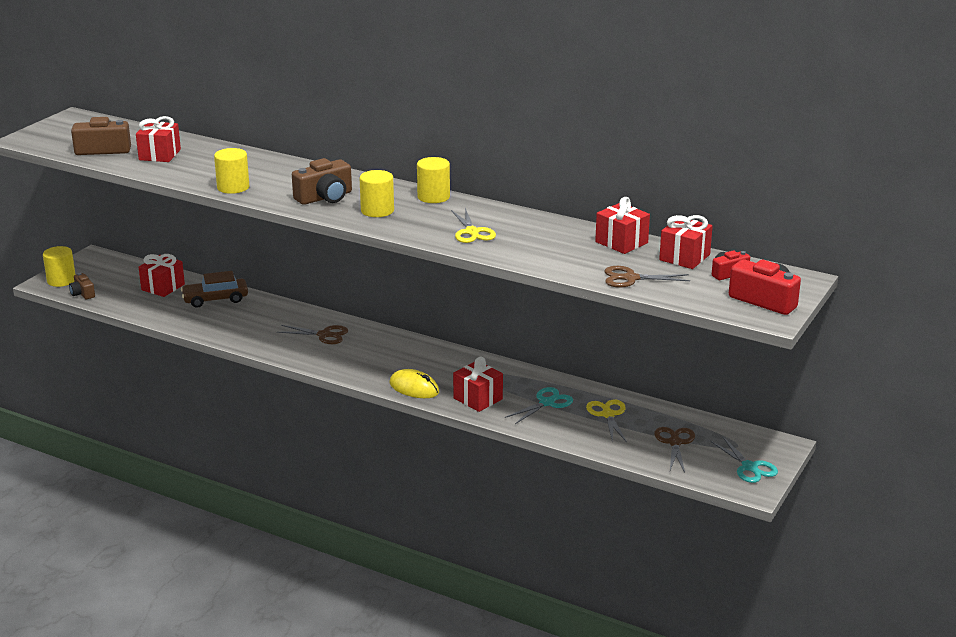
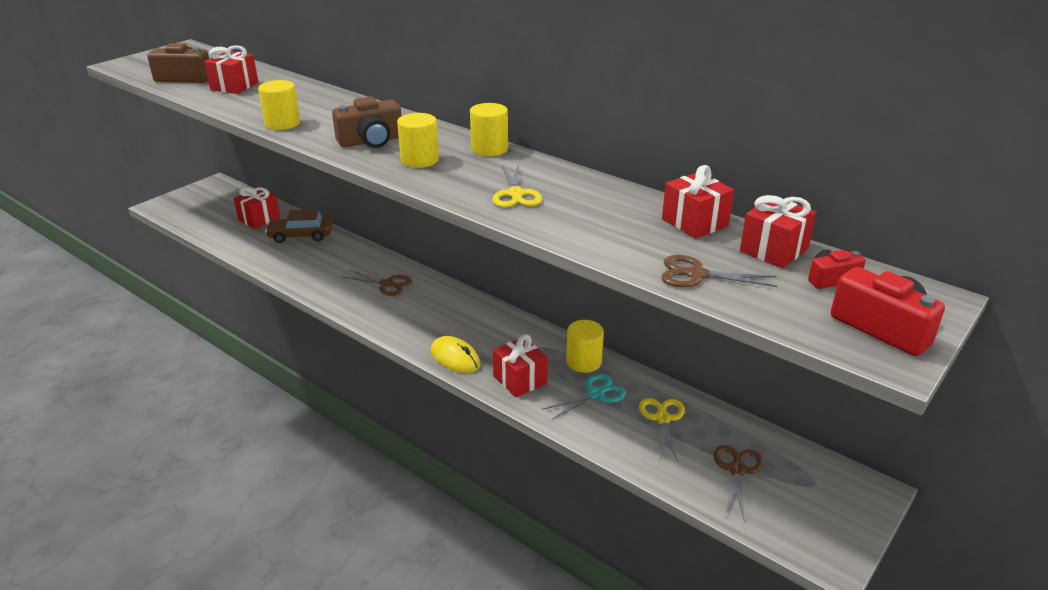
camera: 10 degrees right, 5 degrees up
yellow cylinder [43,246,76,287] -> yellow cylinder moved to [566,320,604,373]
brown camera [69,273,95,300] -> none
turquoise scissors [710,436,778,483] -> none

